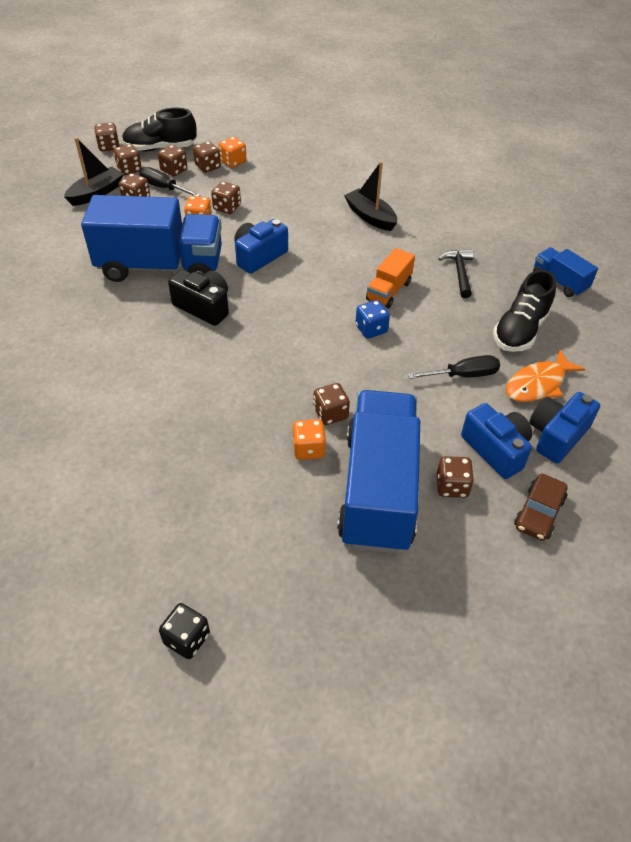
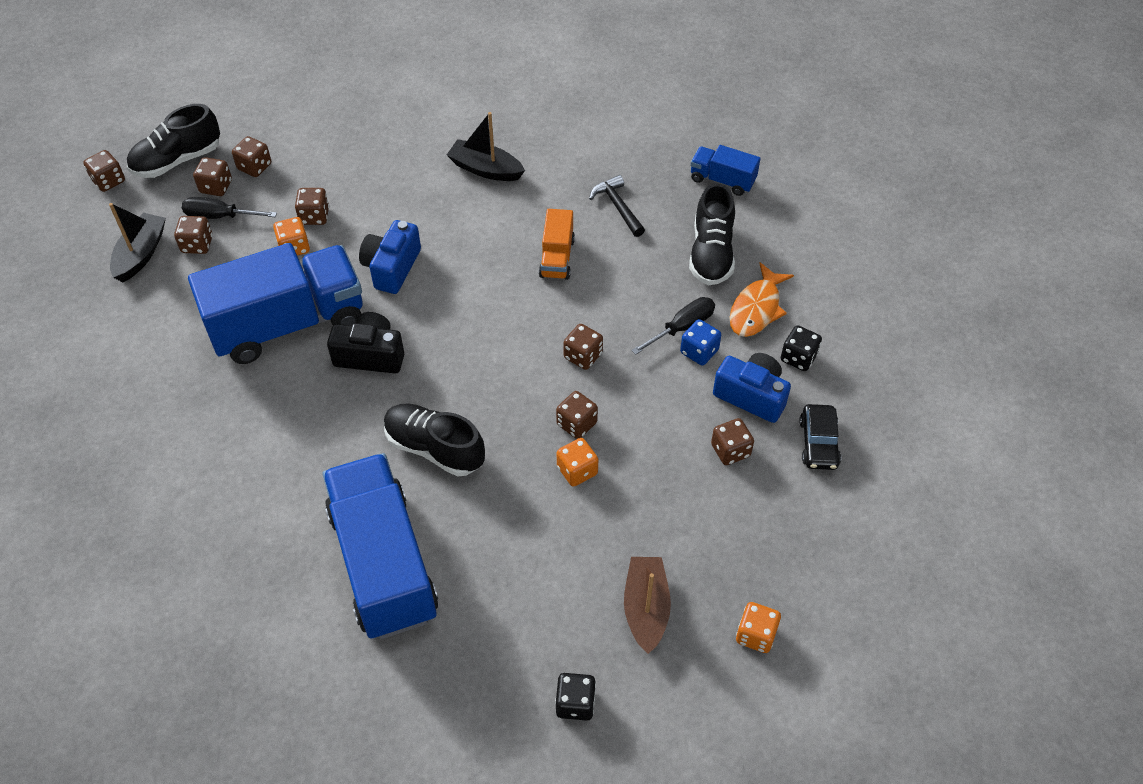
camera: 25 degrees left, 5 degrees up
brown dice [113,144,142,175] -> brown dice moved to [564,324,603,370]
orange dice [219,137,247,168] -> orange dice moved to [736,602,781,653]
blue truck [337,390,420,553] -> blue truck moved to [322,453,438,639]
blue dice [355,300,390,339] -> blue dice moved to [680,319,721,365]
brown car [514,474,568,541] -> black car [800,404,841,470]
blue camera [529,392,600,463] -> black dice [781,325,822,371]
none -> black shoe [384,403,485,476]
none -> brown boat [624,557,671,654]

